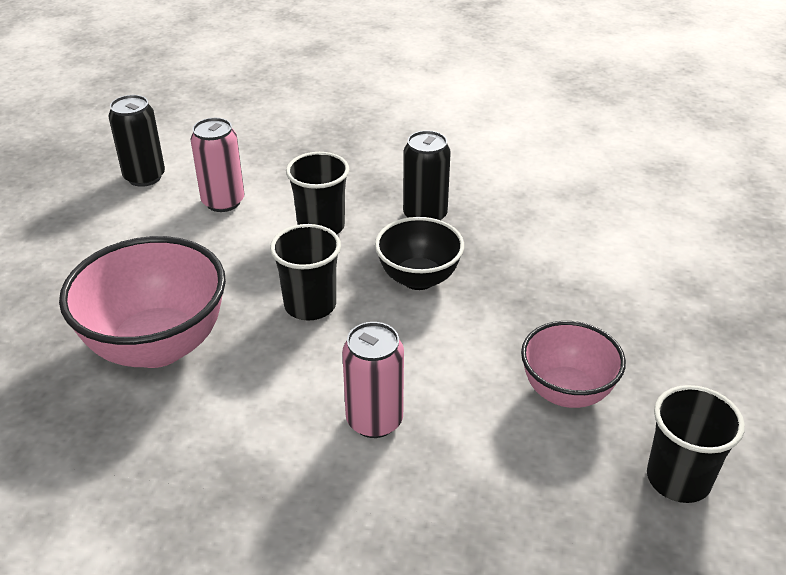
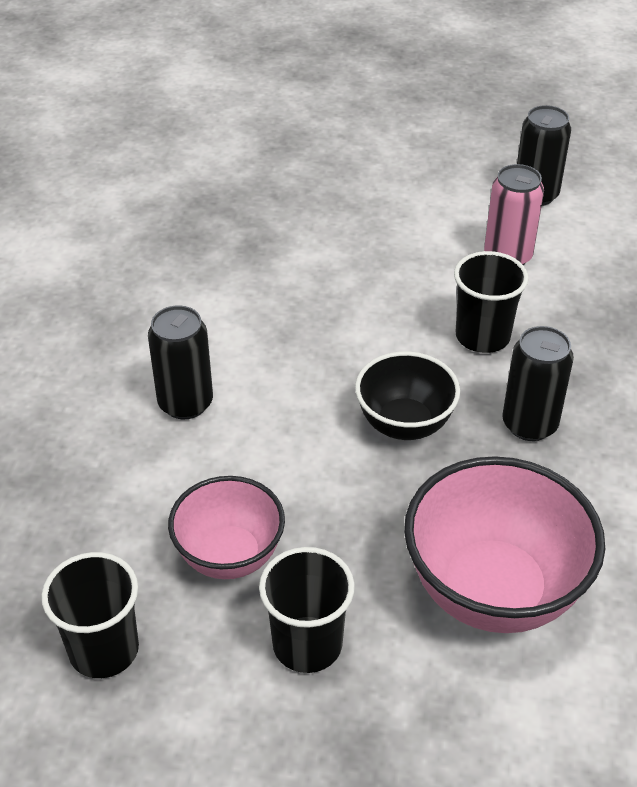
camera: 85 degrees right, 5 degrees up
pink bowl [59,236,226,368] -> pink bowl moved to [404,456,605,633]
black cup [270,224,341,321] -> black cup moved to [259,547,355,673]
pink can [342,322,404,438] -> black can [148,305,213,419]

